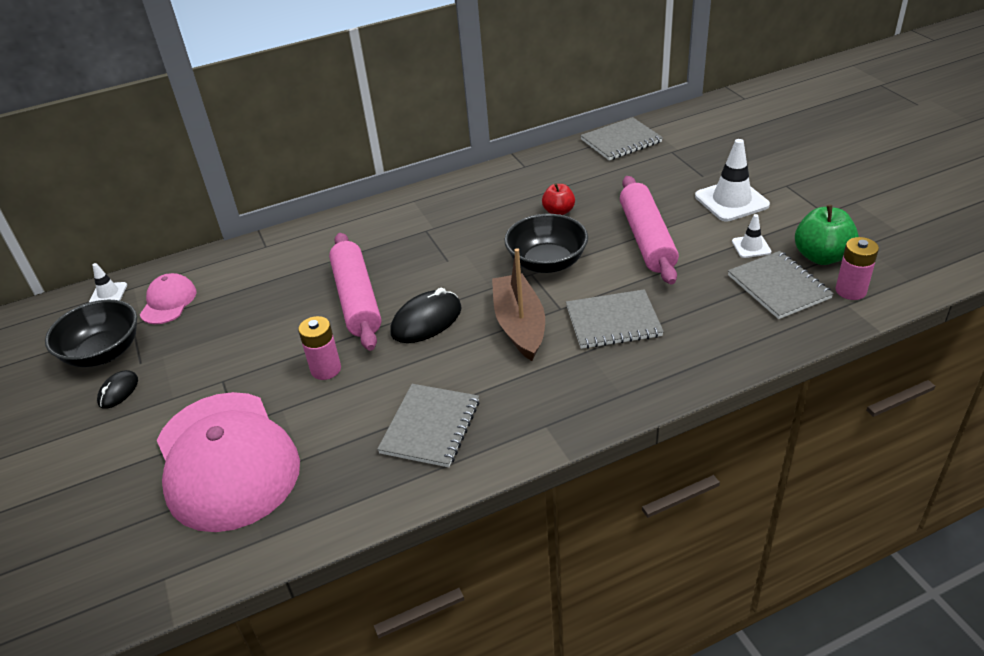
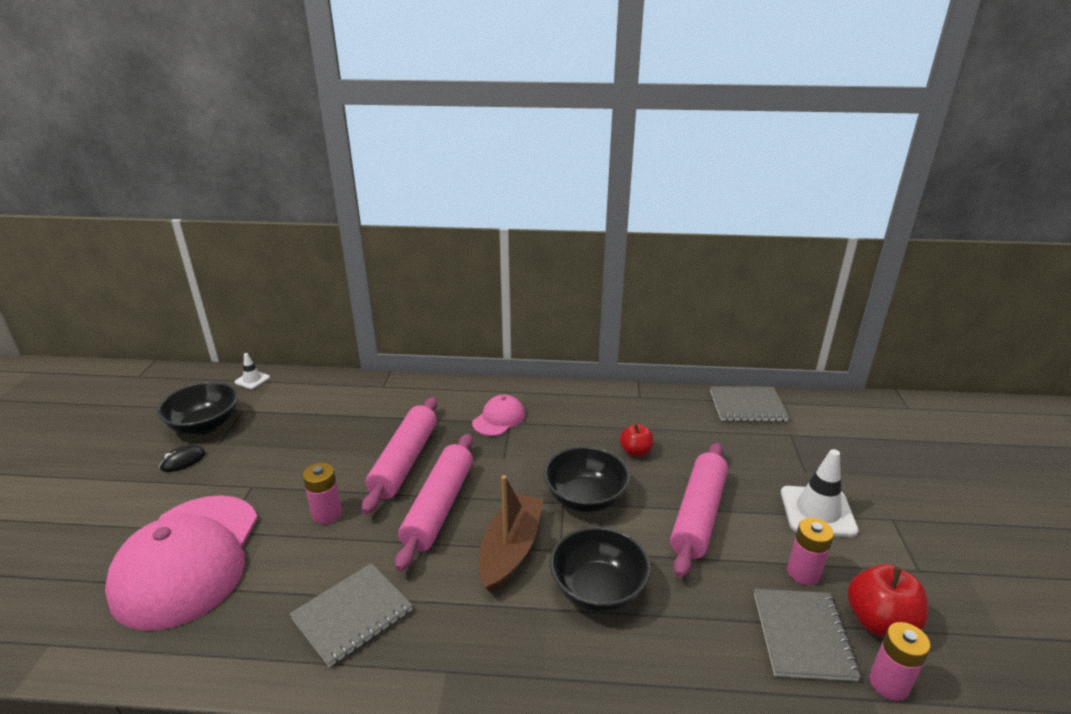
camera: 25 degrees right, 10 degrees down
pink cap [140,273,197,324] -> pink cap moved to [472,395,525,436]
black mouse [390,288,462,343] -> pink rolling pin [395,434,473,571]
grey notebook [566,289,664,349] -> black bowl [550,527,651,612]
white traffic cone [732,214,771,258] -> pink battery [787,518,834,585]
green apple [795,205,859,265] -> red apple [848,564,929,637]

